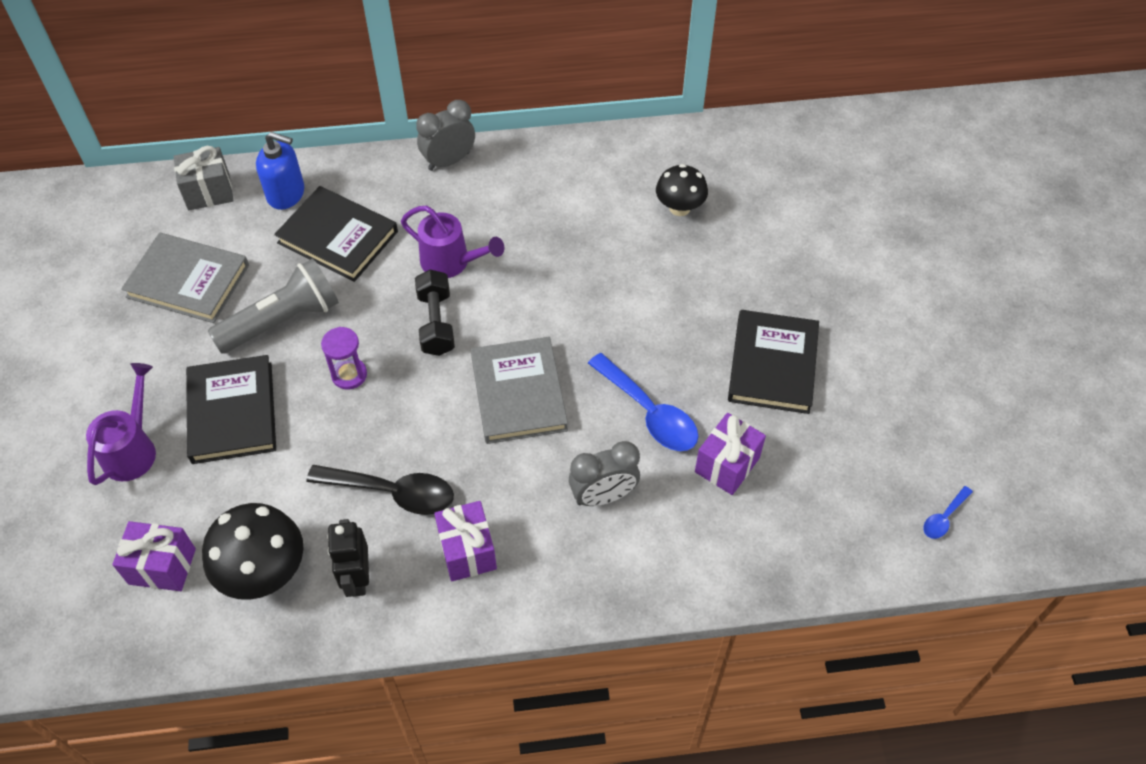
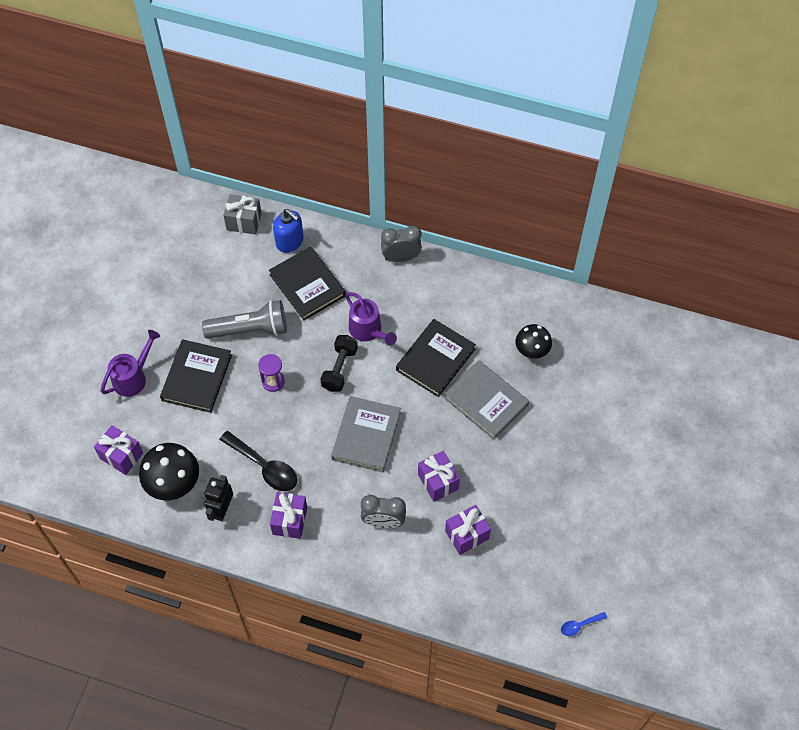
camera: 25 degrees right, 5 degrees up
grey book [121,233,249,323] -> grey book moved to [444,360,529,440]
blue spoon [588,353,698,451] -> purple gift [418,451,460,502]
black book [728,310,819,414] -> black book moved to [396,319,476,397]

